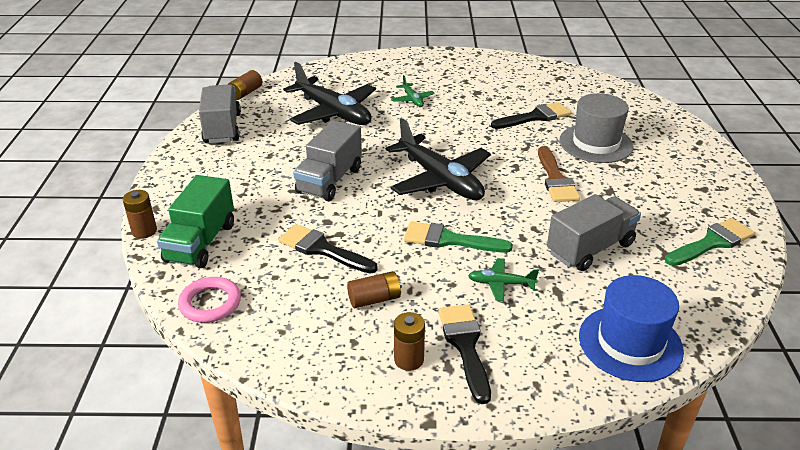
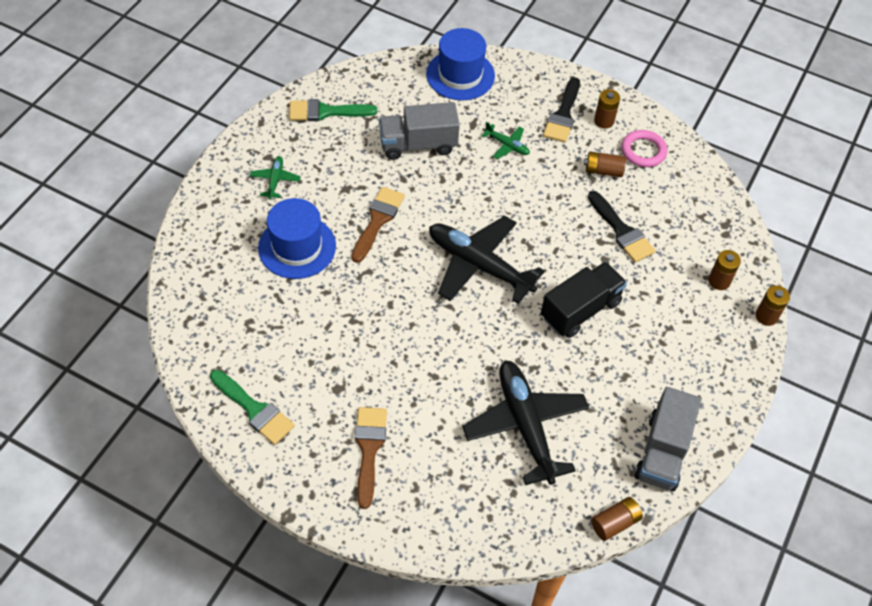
camera: 155 degrees left, 20 degrees up
green truck [157,175,234,268] -> brown battery [708,250,741,290]
pink ring [178,277,241,323] -> pink ring moved to [621,130,667,167]
grey truck [293,120,362,201] -> black truck [541,262,627,338]
black plane [386,118,491,200] -> black plane turned 45 degrees counterclockwise [429,216,545,304]
green plane [391,75,435,107] -> green plane moved to [250,156,301,199]
green brush [404,221,513,252] -> green brush moved to [210,370,295,445]
black brush [491,102,571,129] -> none
grey hat [559,93,634,163] -> blue hat [258,198,336,279]
none -> brown brush [355,407,387,509]

